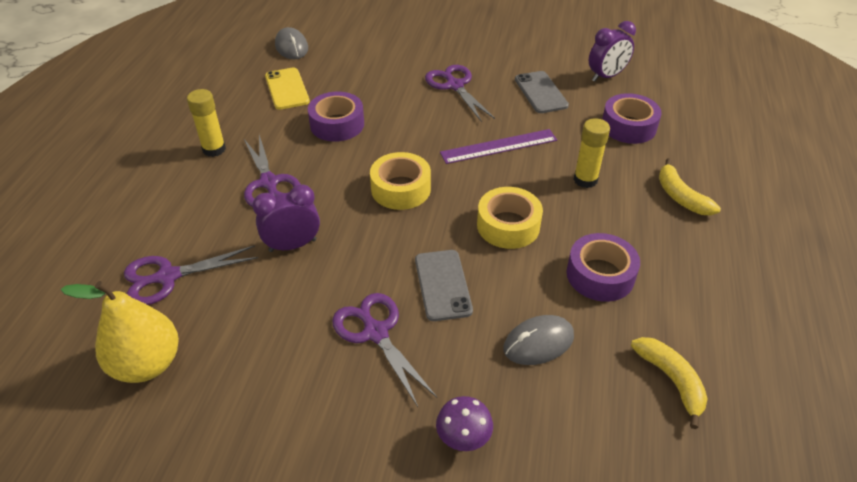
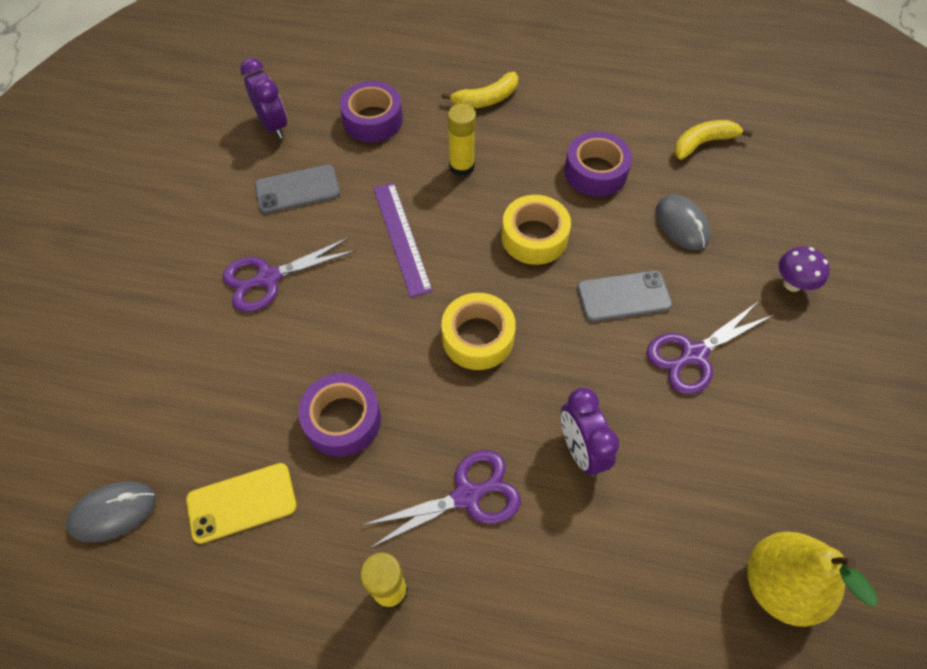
camera: 90 degrees left, 15 degrees up
purple scissors [124,245,258,305] -> none

